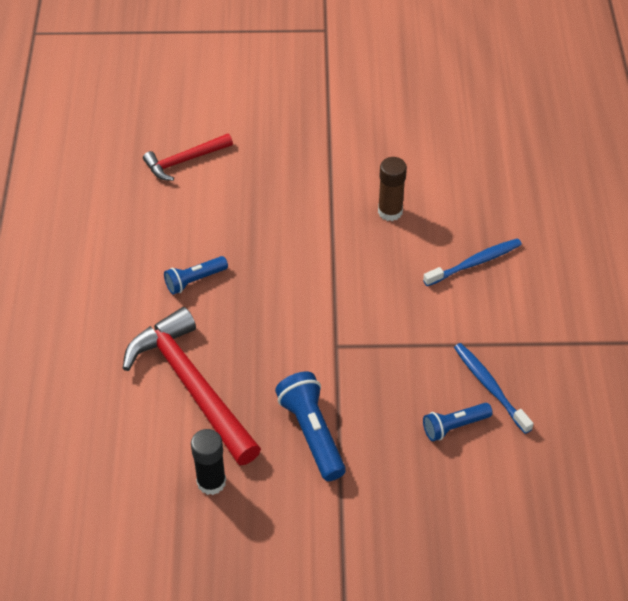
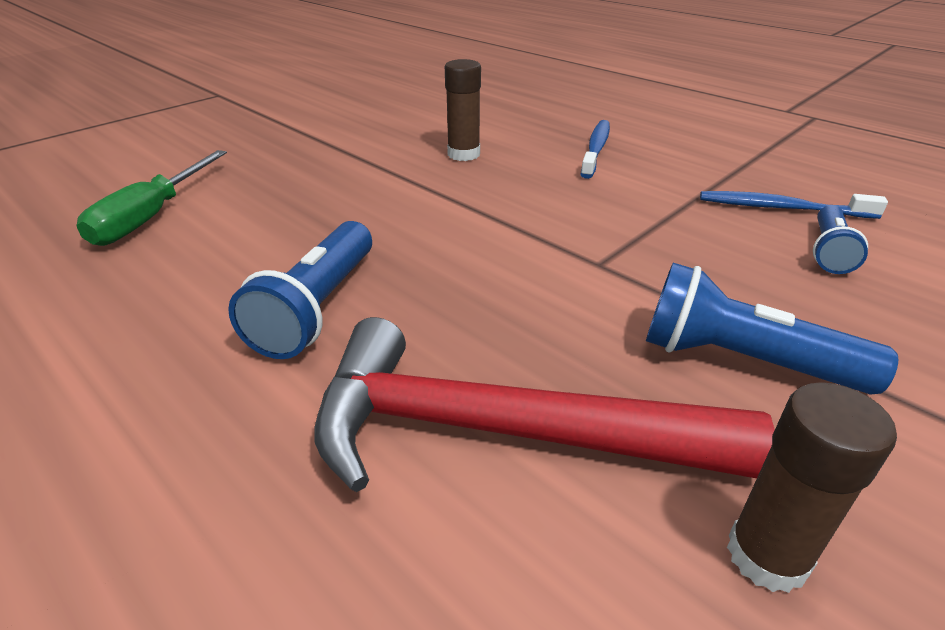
camera: 45 degrees left, 15 degrees down
red hammer [143,134,233,181] -> green screwdriver [76,150,227,246]
blue flashlight [164,256,228,295] -> blue flashlight [228,221,372,359], size x1.58
black glue stick [191,429,226,495] -> brown glue stick [727,382,897,593]

